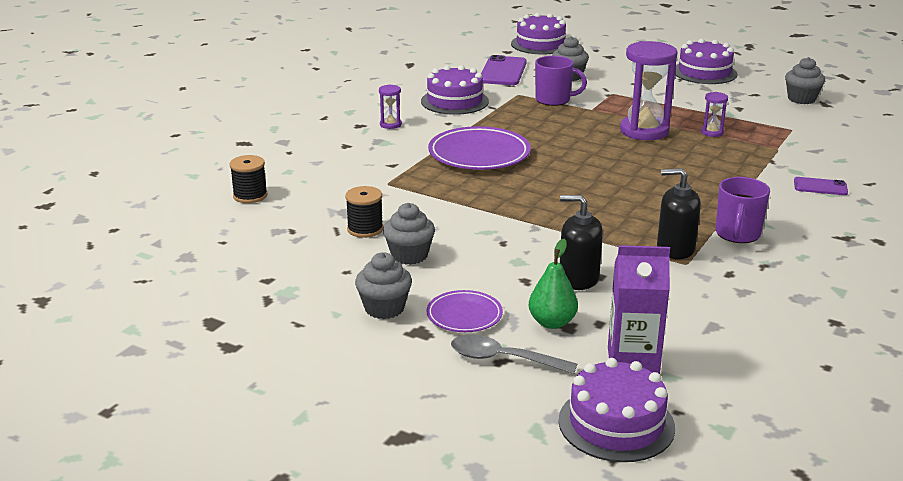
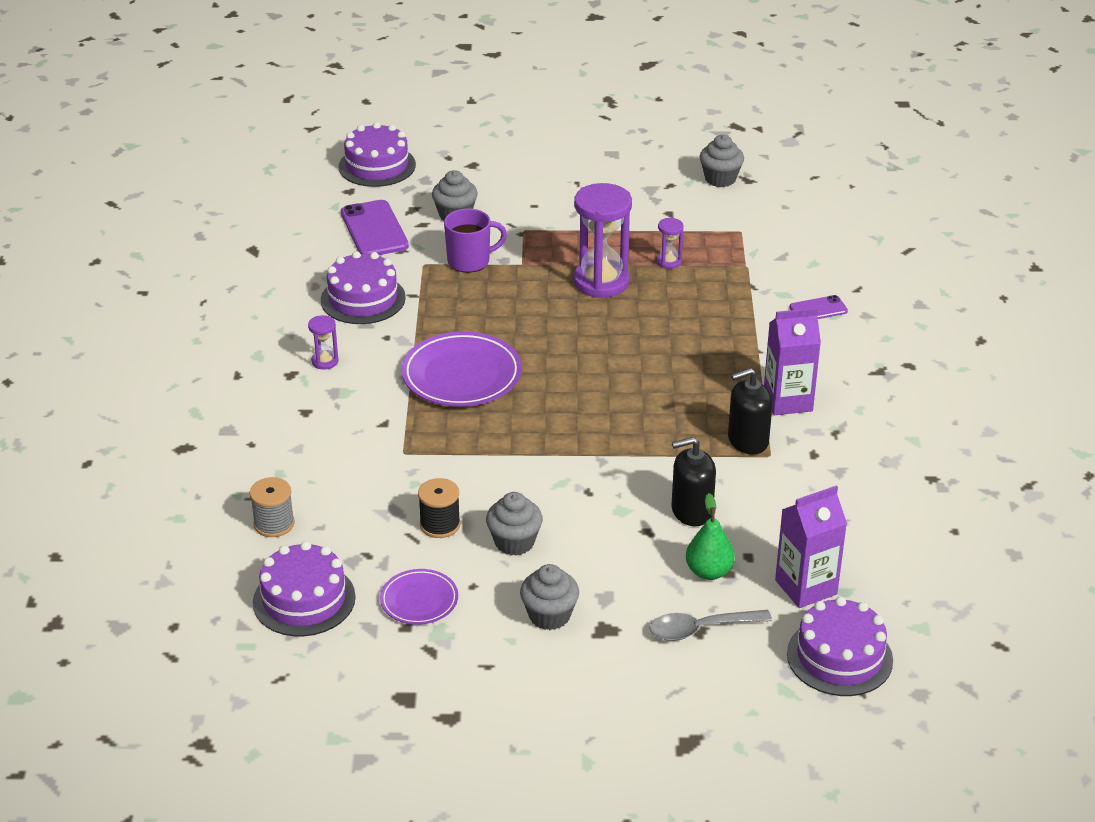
camera: 30 degrees left, 10 degrees up
black spool [230,155,268,203] -> grey spool [250,477,295,537]
purple plate [426,290,503,332] -> purple plate moved to [380,569,458,625]
purple cake [675,38,737,84] -> purple cake moved to [253,541,356,636]
purple mug [716,177,770,243] -> purple carton [764,308,821,415]

